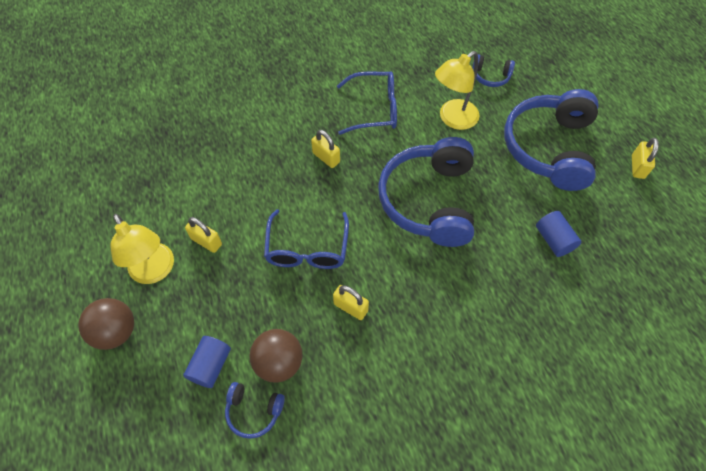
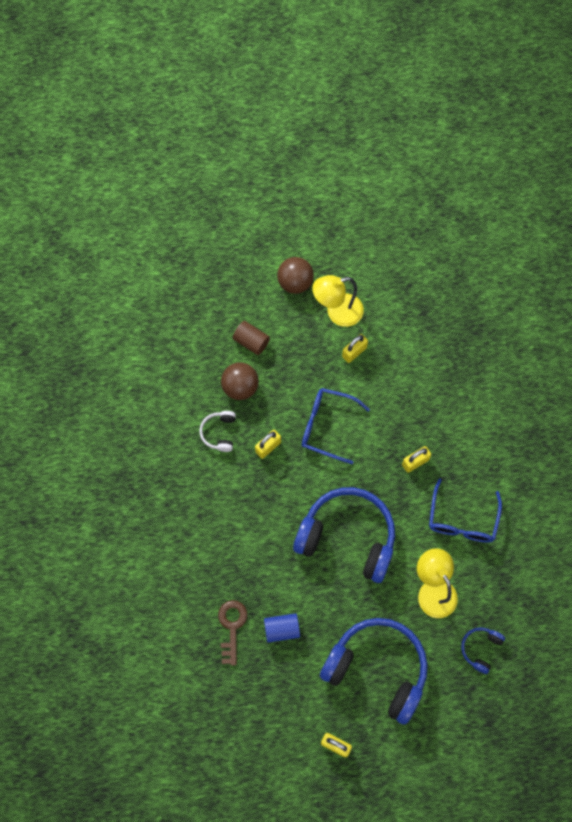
camera: 105 degrees right, 10 degrees up
blue cylinder [183,336,231,388] -> brown cylinder [233,321,270,355]
blue headphones [225,382,285,439] -> none
none -> white headphones [200,411,236,452]
none -> brown key [218,600,247,666]

